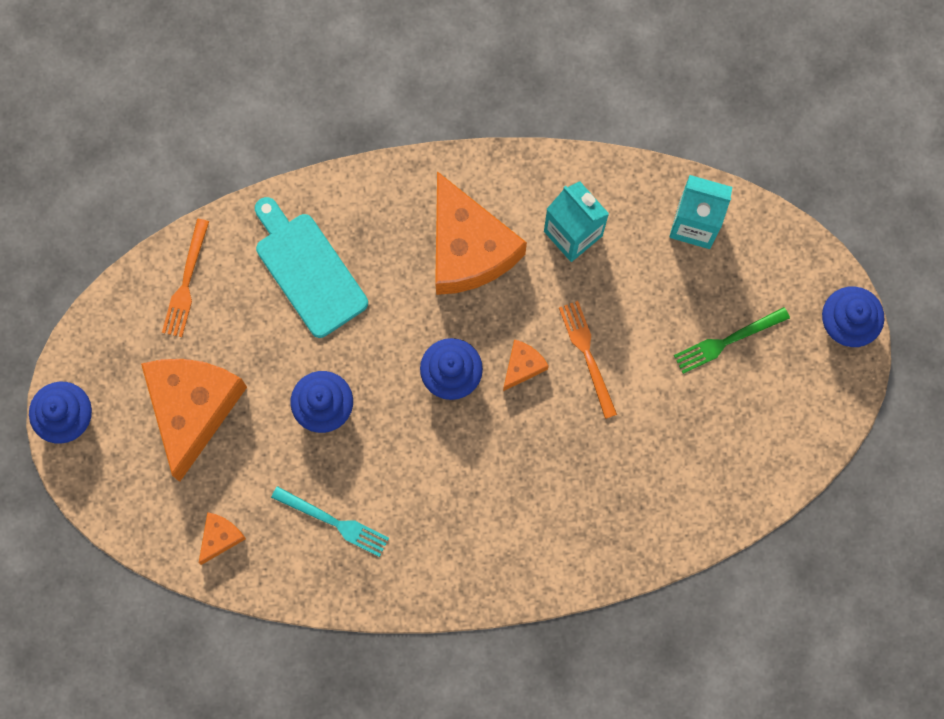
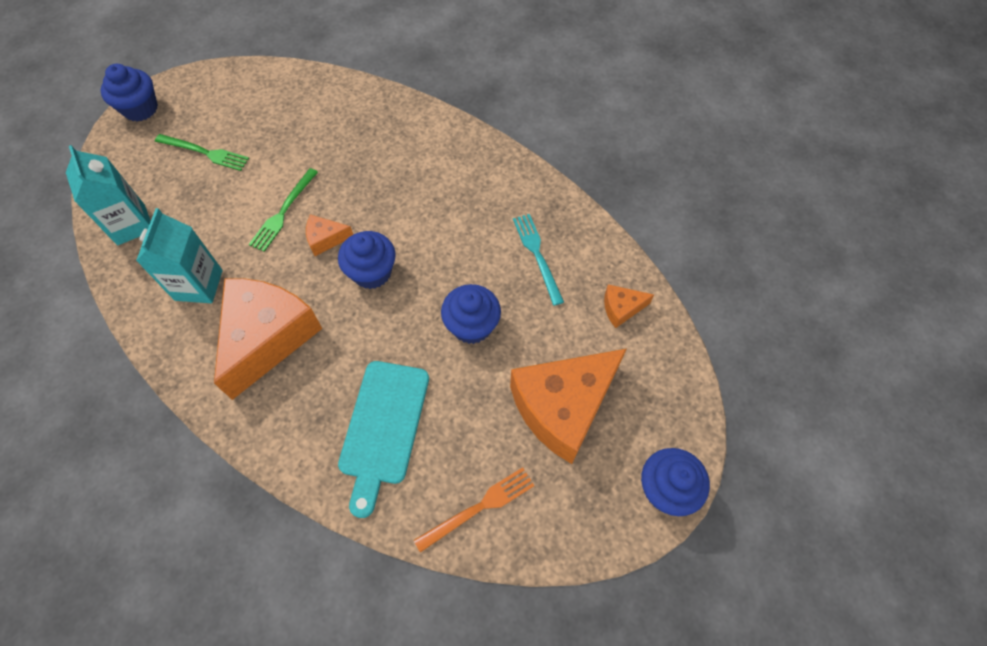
camera: 135 degrees left, 15 degrees down
orange fork [559,301,617,419] -> green fork [249,168,318,252]

